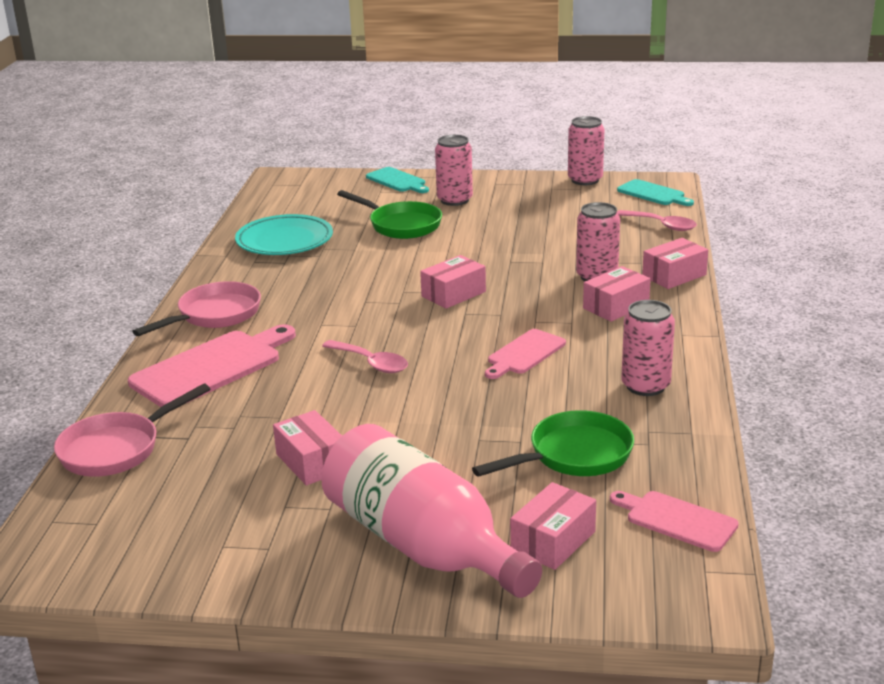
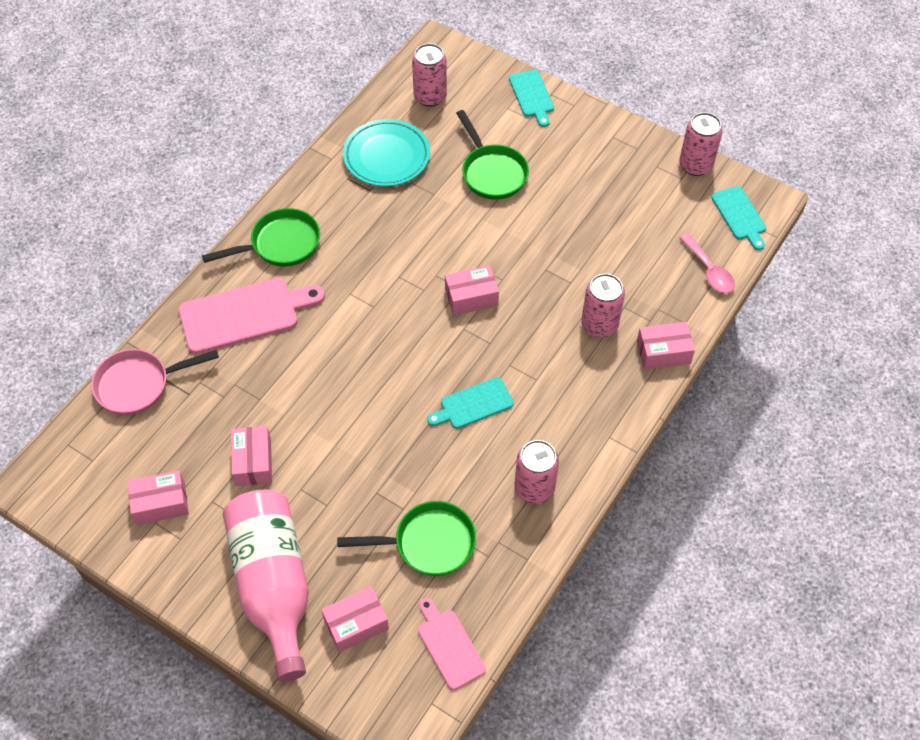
camera: 25 degrees right, 30 degrees up
pink pan [132,281,261,336] -> green pan [202,208,320,267]
pink spoon [322,340,408,373] -> none
pink can [435,135,473,206] -> pink can moved to [412,43,447,107]
pink cutting board [485,329,566,379] -> turquoise cutting board [427,377,514,429]
pink box [583,266,651,322] -> pink box moved to [127,471,189,525]

